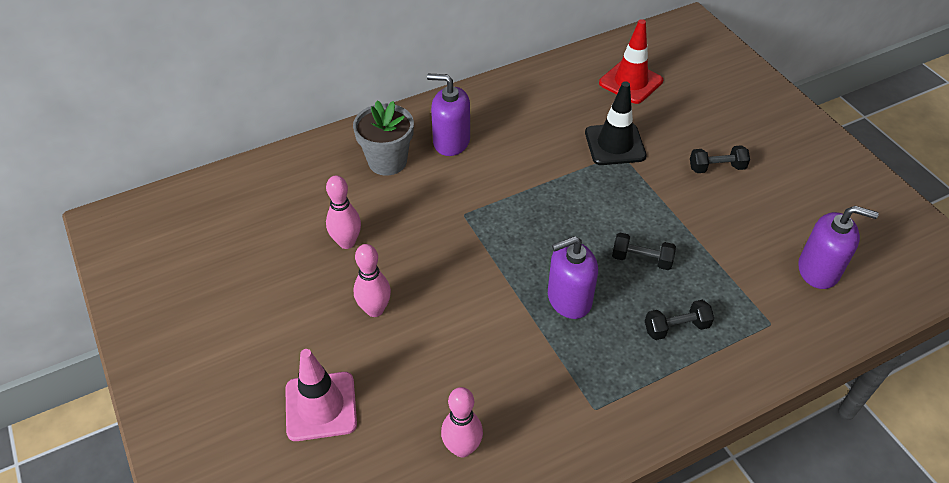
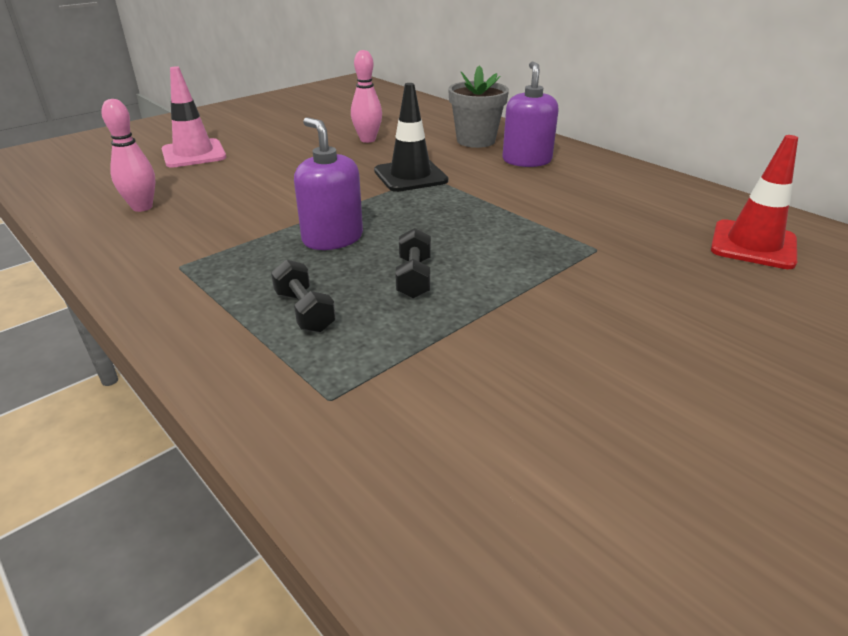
camera: 75 degrees right, 15 degrees down
pink bowling pin [353,244,391,317] -> none
black traffic cone [585,81,647,165] -> black traffic cone moved to [374,83,448,192]
black dumbbell [690,145,750,173] -> none
purple soap dispenser [798,206,879,289] -> none

